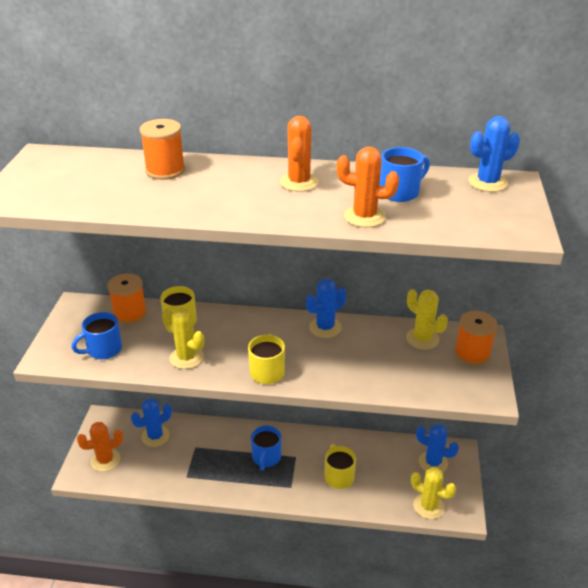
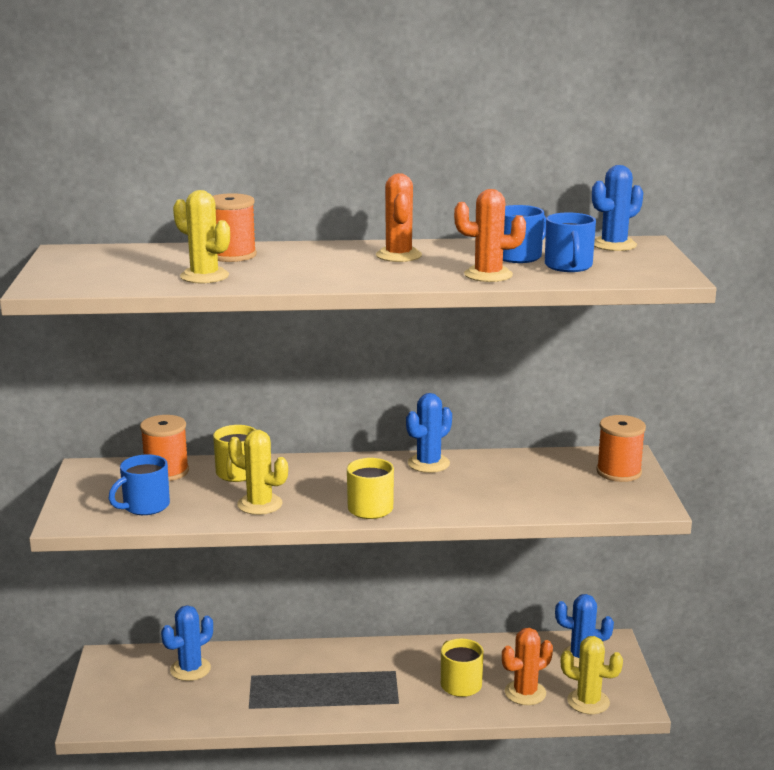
camera: 10 degrees left, 15 degrees down
orange cactus [77,422,123,472] -> orange cactus moved to [502,628,553,705]
blue mug [251,426,281,470] -> blue mug moved to [545,212,596,272]
yellow cactus [406,289,448,350] -> yellow cactus moved to [173,190,230,283]

